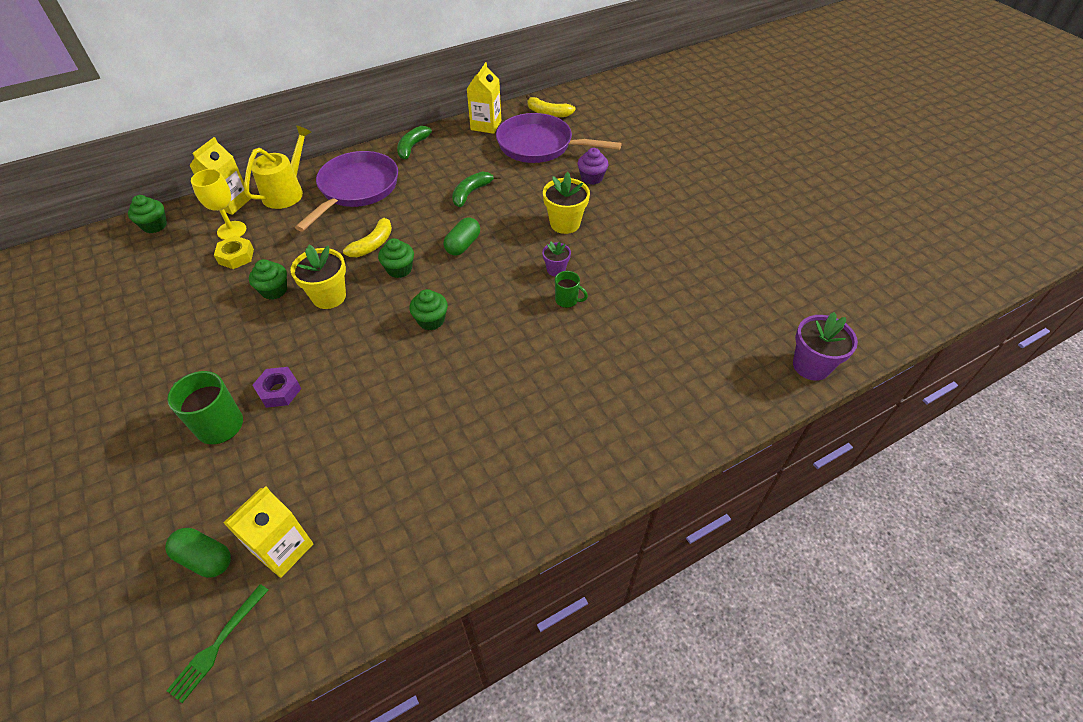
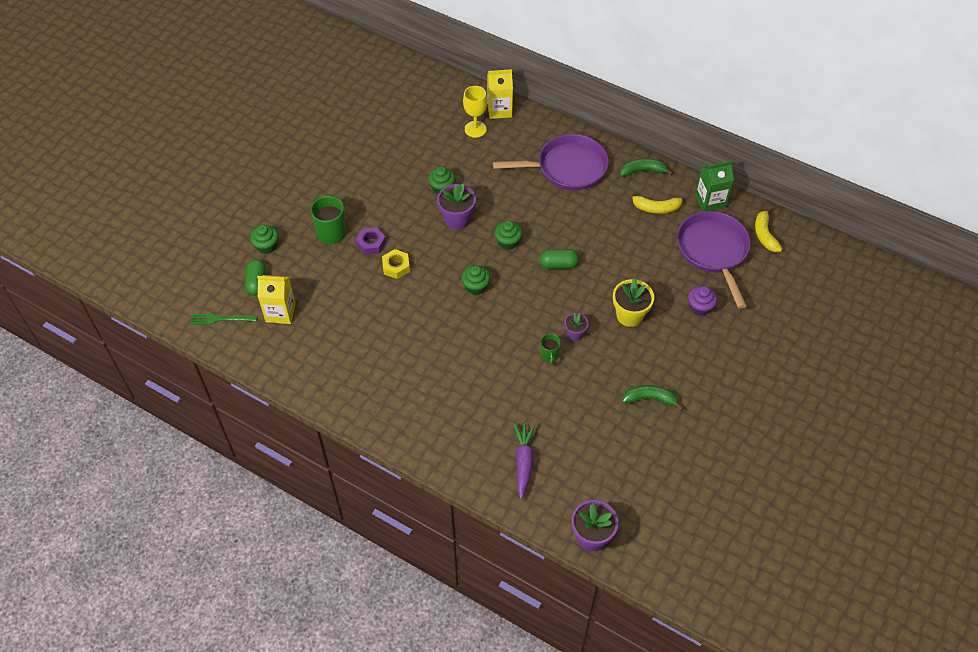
camera: 60 degrees right, 5 degrees up
green cupcake [128,195,167,233] -> green cupcake moved to [250,225,278,254]
yellow nut [214,236,254,269] -> yellow nut moved to [382,249,410,279]
yellow watering can [244,125,312,209] -> none
yellow flower pot [291,245,346,309] -> purple flower pot [437,184,476,230]
yellow banana [336,218,392,257] -> yellow banana moved to [628,192,682,214]
green banana [452,172,500,207] -> green banana moved to [622,385,683,411]
yellow carton [467,62,501,134] -> green carton [695,161,734,212]
none -> purple carrot [514,423,535,499]

